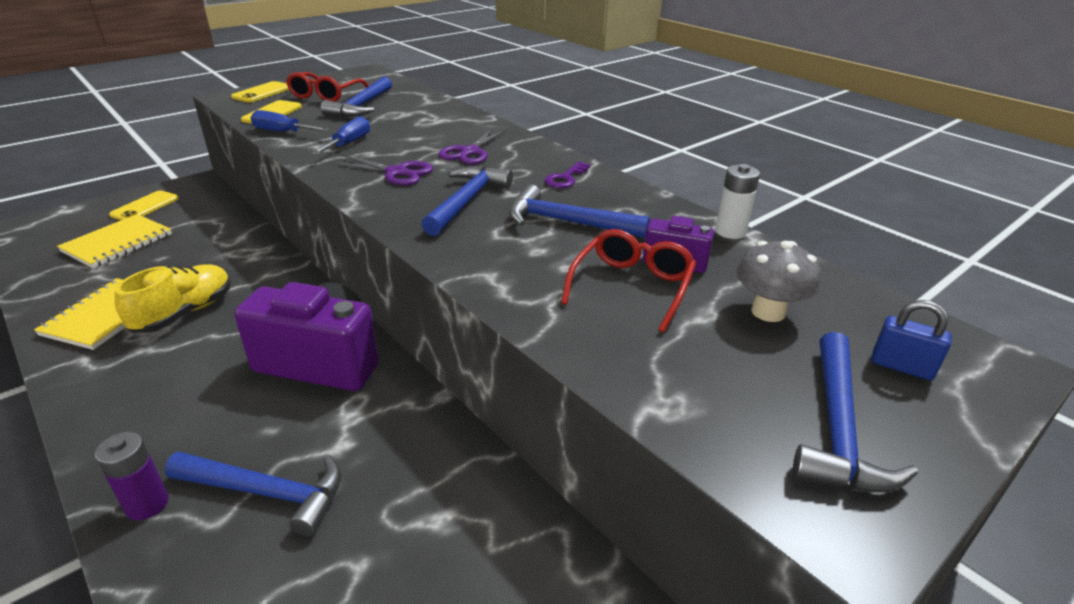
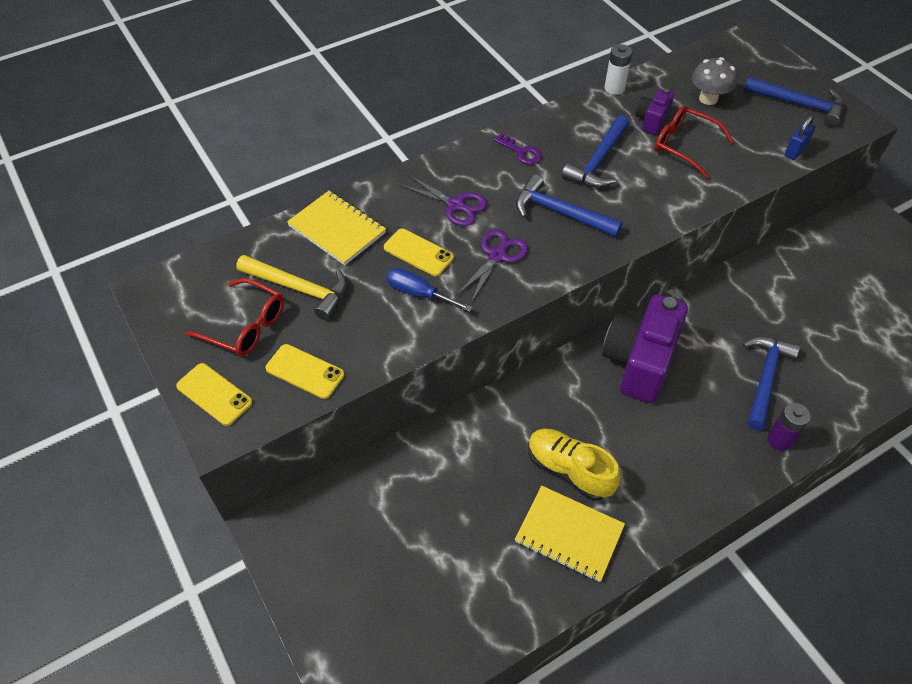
camera: 80 degrees left, 20 degrees up
yellow notebook [57,214,172,268] -> yellow notebook moved to [287,191,386,265]
yellow phone [109,190,179,220] -> yellow phone moved to [384,229,454,276]
blue screwdriver [251,110,330,132] -> none
blue hammer [321,77,392,117] -> yellow hammer [236,255,347,320]
blue padlock [871,300,952,380] -> blue padlock moved to [784,116,815,160]

